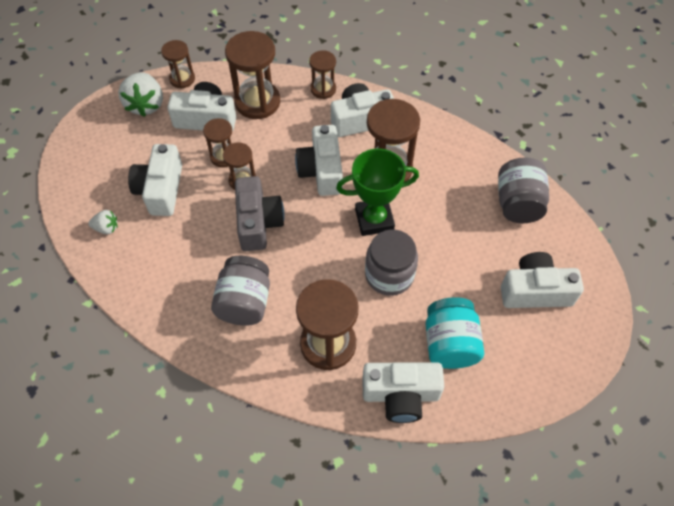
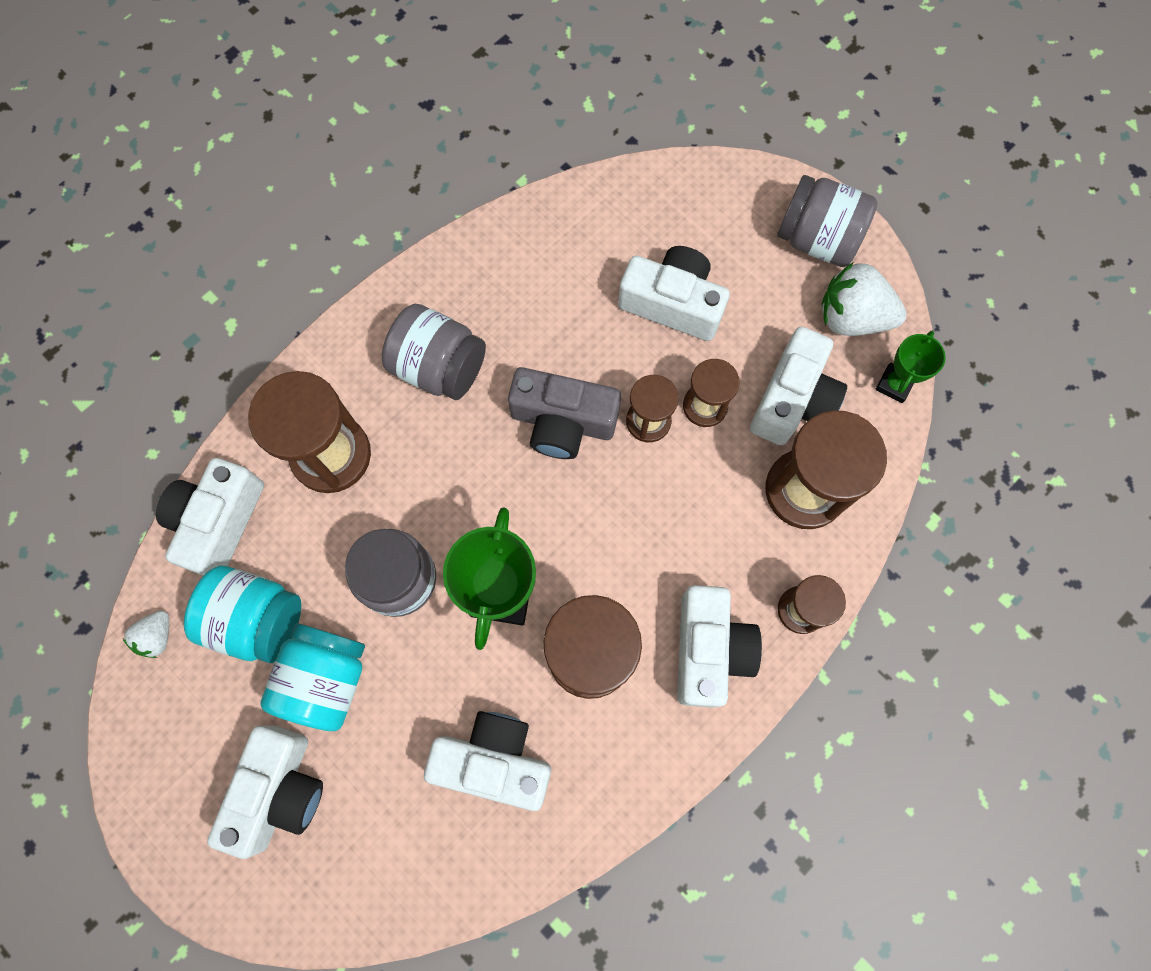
camera: 110 degrees right, 15 degrees up
white strawberry [88,210,118,234] -> white strawberry moved to [123,611,169,658]
brown hourglass [161,40,195,89] -> green trophy [875,331,946,403]
white camera [295,125,343,196] -> white camera moved to [424,711,551,811]
grey jar [498,157,549,223] -> grey jar moved to [777,175,878,267]
none -> turquoise jar [260,623,365,731]

